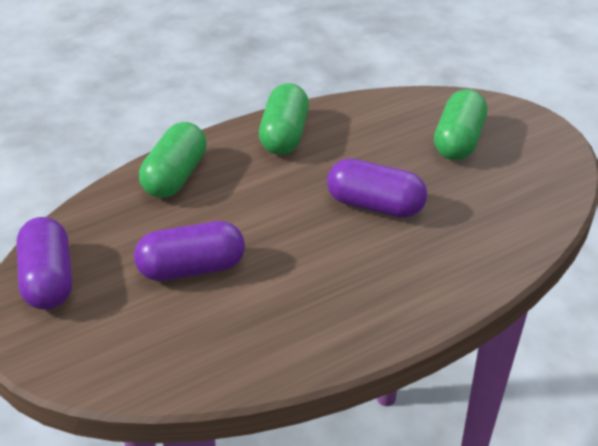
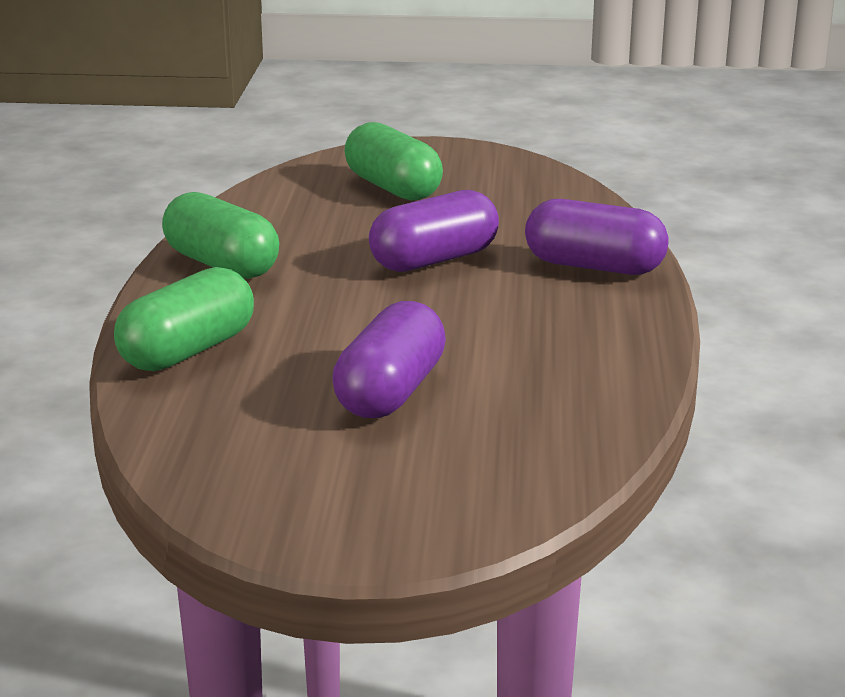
camera: 55 degrees left, 15 degrees down
purple capsule [16,217,72,310] -> purple capsule moved to [525,199,669,275]
green capsule [139,122,207,198] -> green capsule turned 75 degrees clockwise [114,267,254,371]

